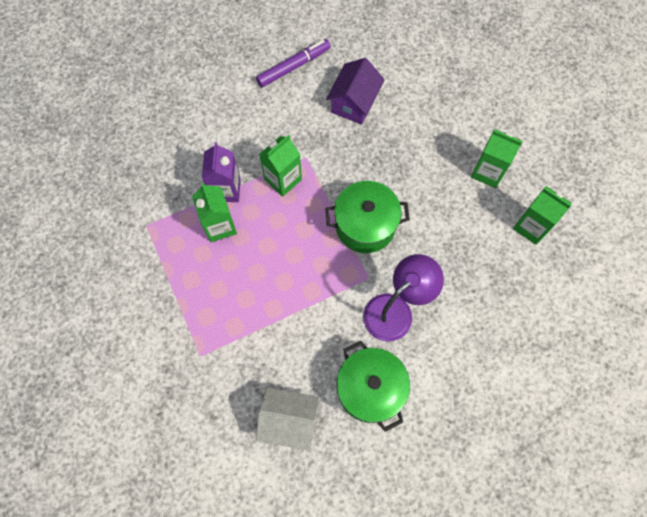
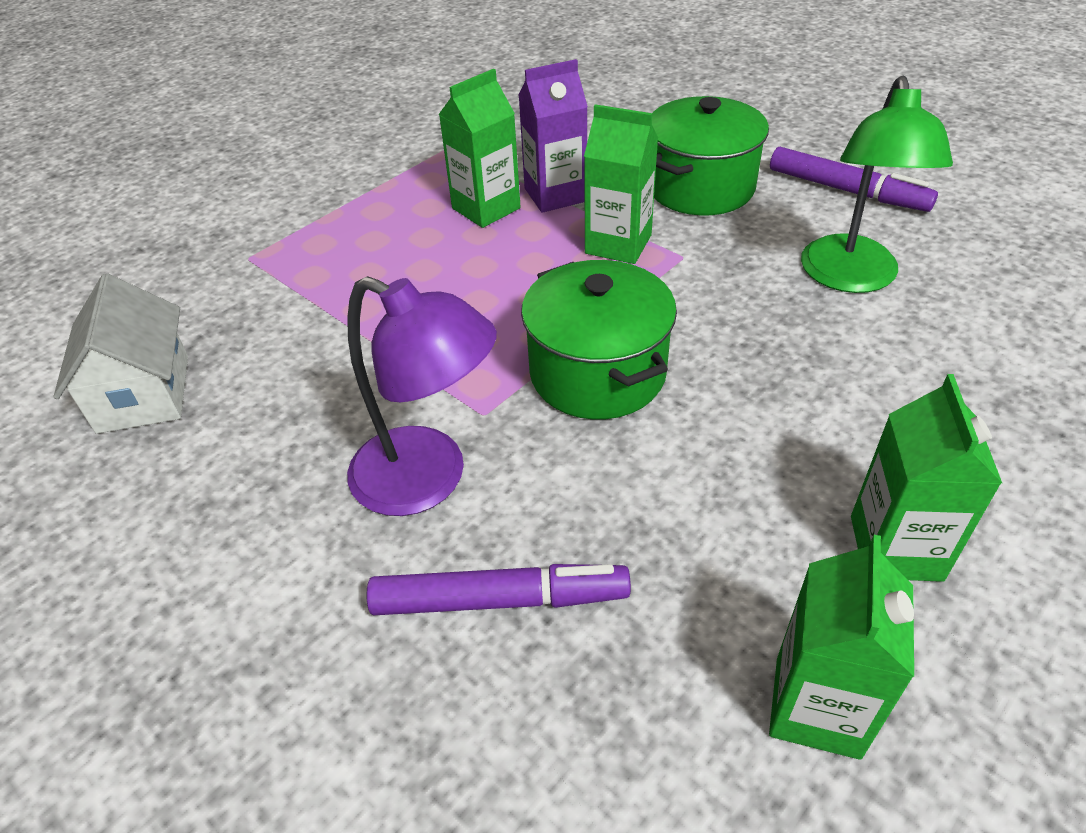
camera: 70 degrees right, 25 degrees down
purple house [326,58,385,125] -> green lamp [801,76,953,293]
green pot [336,341,410,432] -> green pot moved to [652,96,769,215]
none -> purple marker [367,564,631,615]

